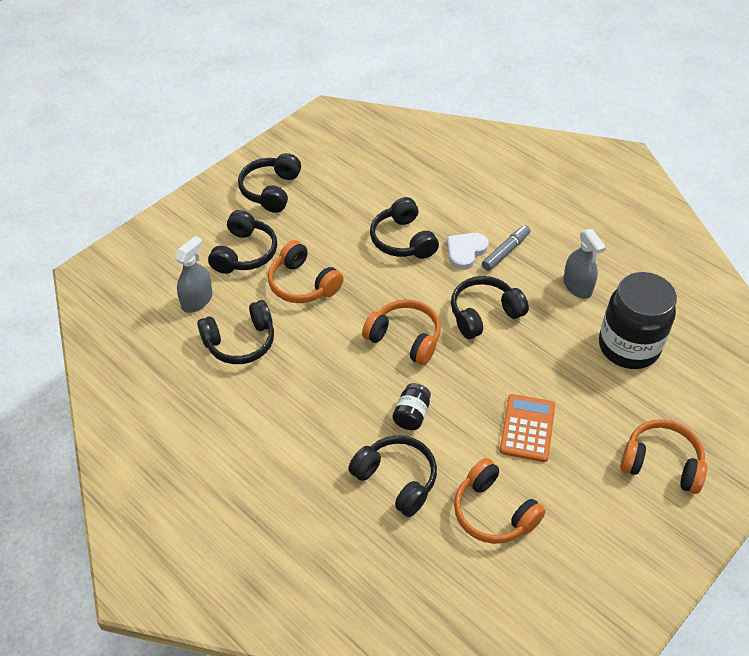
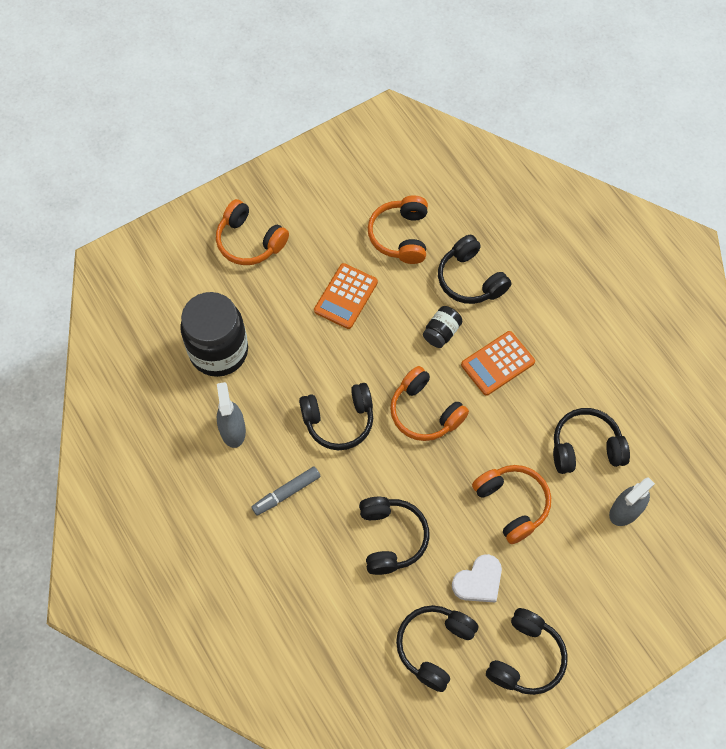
camera: 165 degrees left, 15 degrees up
black headphones [208,210,277,274] -> black headphones moved to [396,605,479,692]
white heart [447,233,489,270] -> white heart moved to [452,554,502,603]
orange headphones [454,458,546,544] -> orange headphones turned 150 degrees counterclockwise [368,195,428,264]
none -> orange calculator [461,331,535,396]

